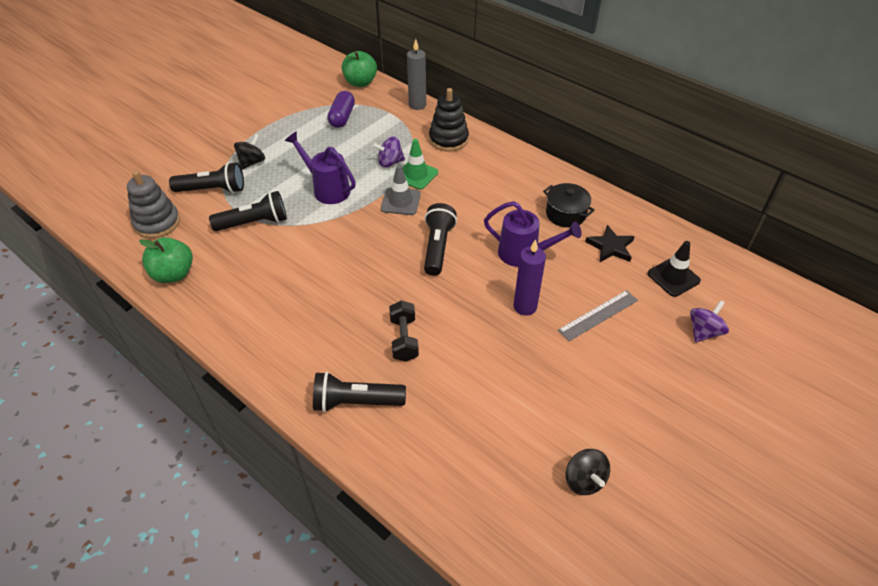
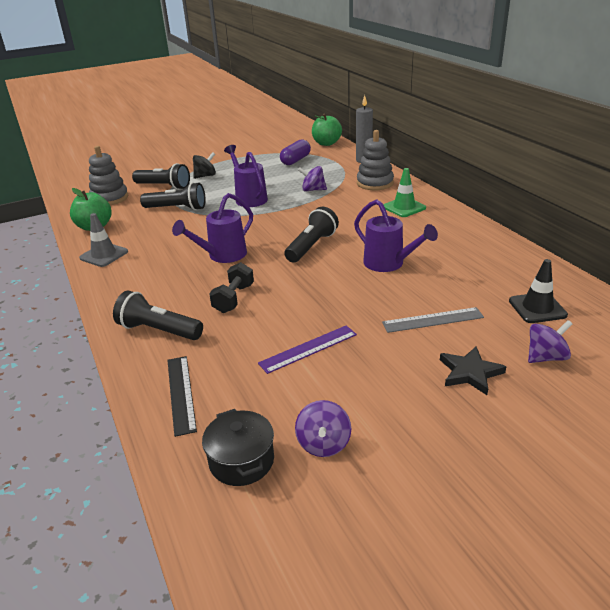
camera: 25 degrees right, 15 degrees down
grey traffic cone [381,165,421,215] -> grey traffic cone moved to [79,213,128,267]
green traffic cone [402,139,438,190] -> green traffic cone moved to [383,168,426,217]
black stacking toy [429,88,469,152] -> grey stacking toy [357,130,394,190]
purple candle [514,239,546,316] -> none
black pot [543,183,595,227] -> black pot moved to [202,409,274,486]
black spinning top [566,449,610,495] -> purple spinning top [295,400,351,457]
black star [585,225,635,262] -> black star moved to [440,346,506,395]
none -> black ruler [167,356,197,437]
none -> purple watering can [172,193,253,263]
none -> purple ruler [258,326,357,374]

